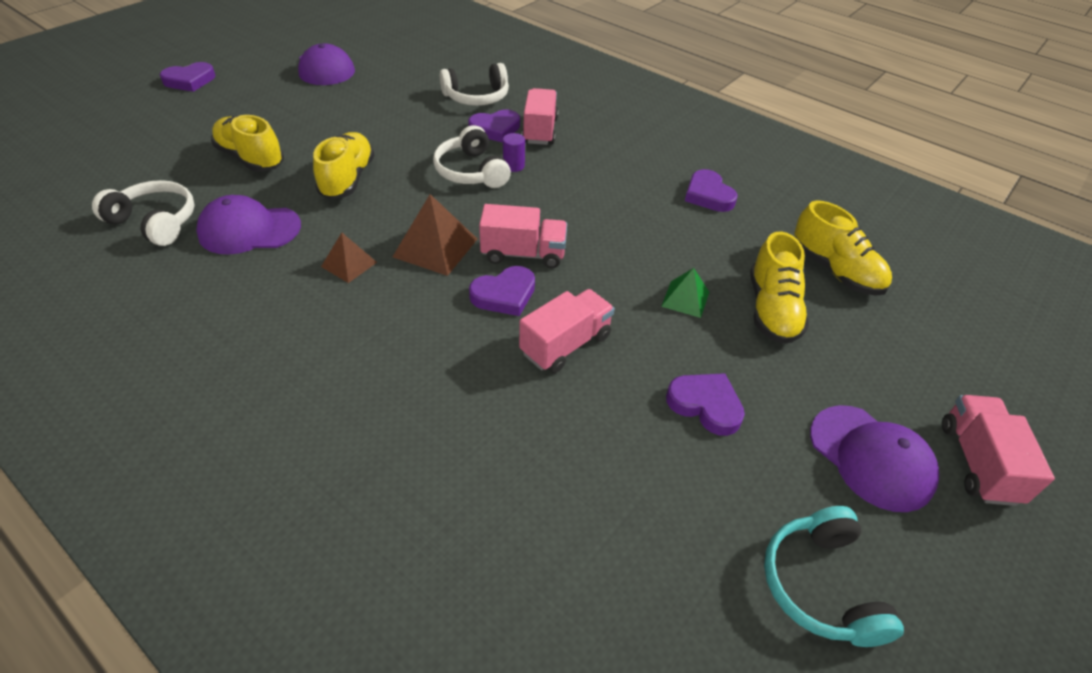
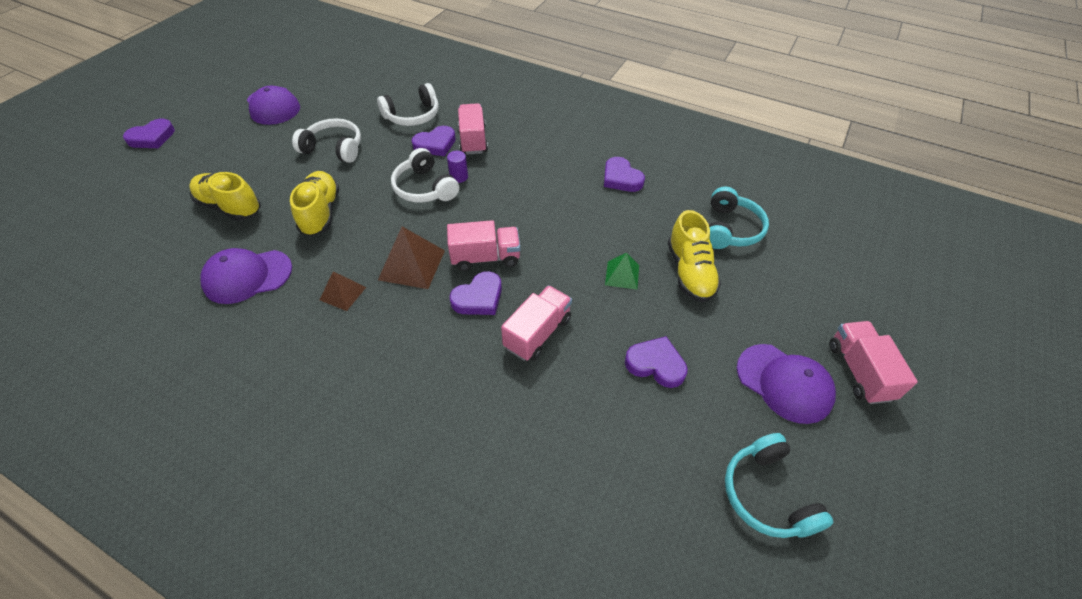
camera: 10 degrees left, 5 degrees up
white headphones [92,180,195,246] -> white headphones moved to [292,118,361,163]
yellow shoe [795,201,892,296] -> turquoise headphones [709,186,769,249]

